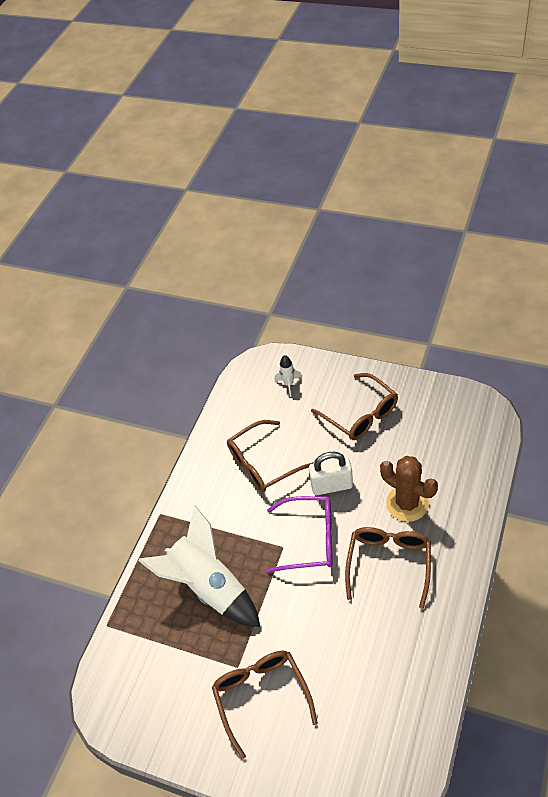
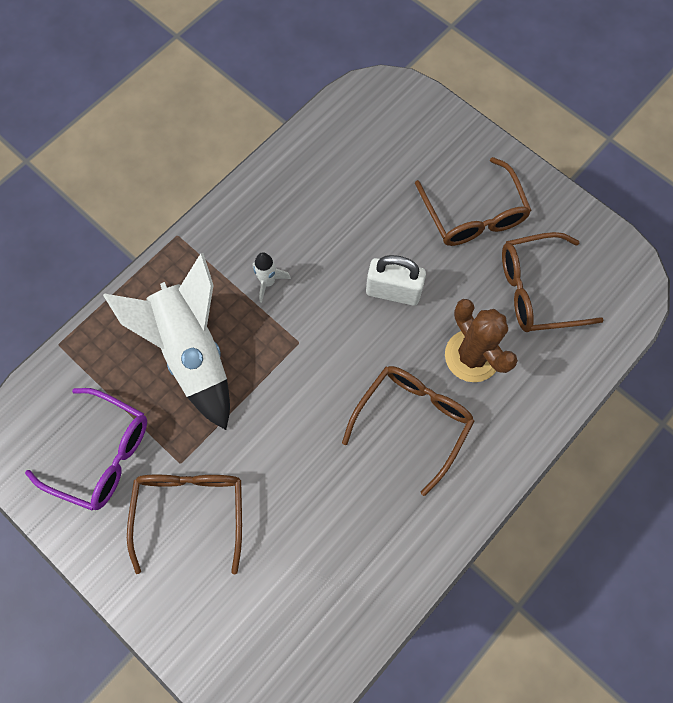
camera: 15 degrees right, 20 degrees up
brown glasses [227,420,314,492] -> brown glasses moved to [502,232,604,332]
purple glasses [266,496,333,573] -> purple glasses moved to [25,388,147,511]
white rocket [274,355,302,397] -> white rocket moved to [253,252,291,303]

